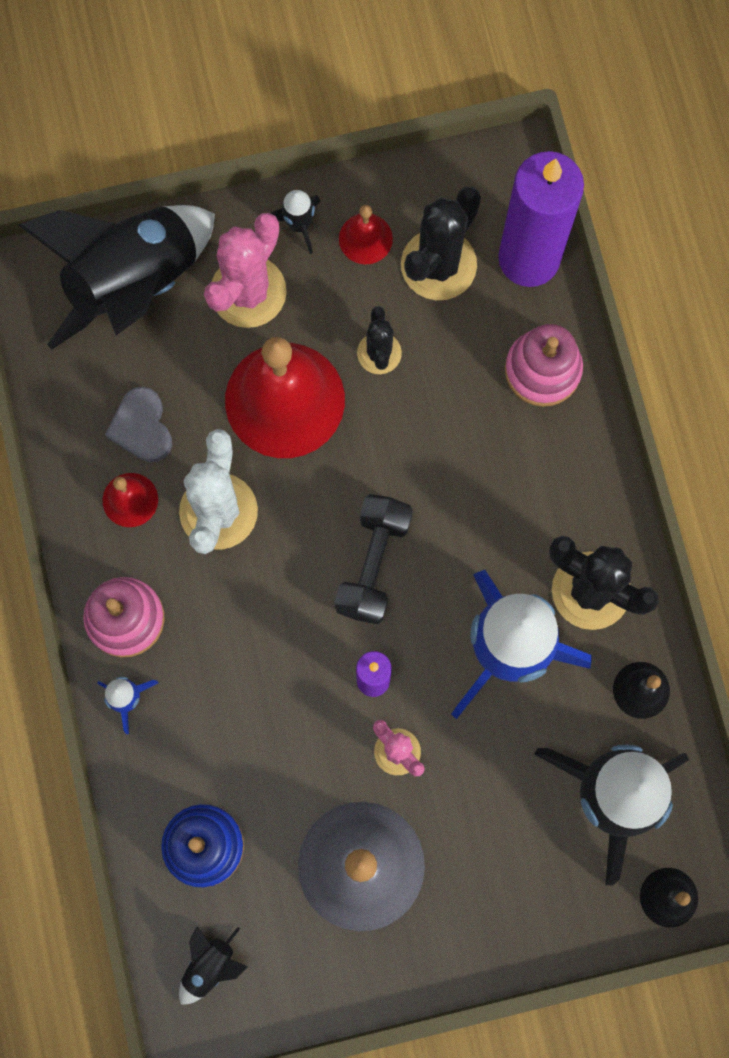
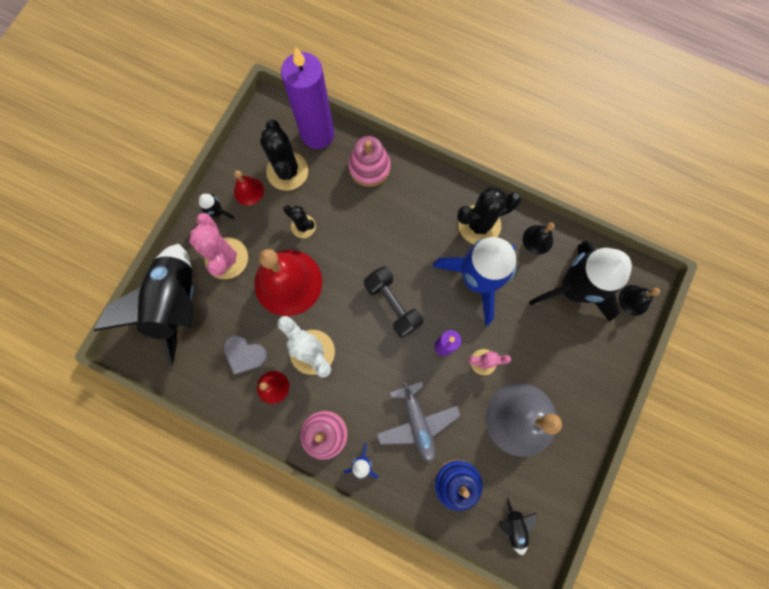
camera: 50 degrees left, 0 degrees up
none -> grey plane [377,381,461,462]

